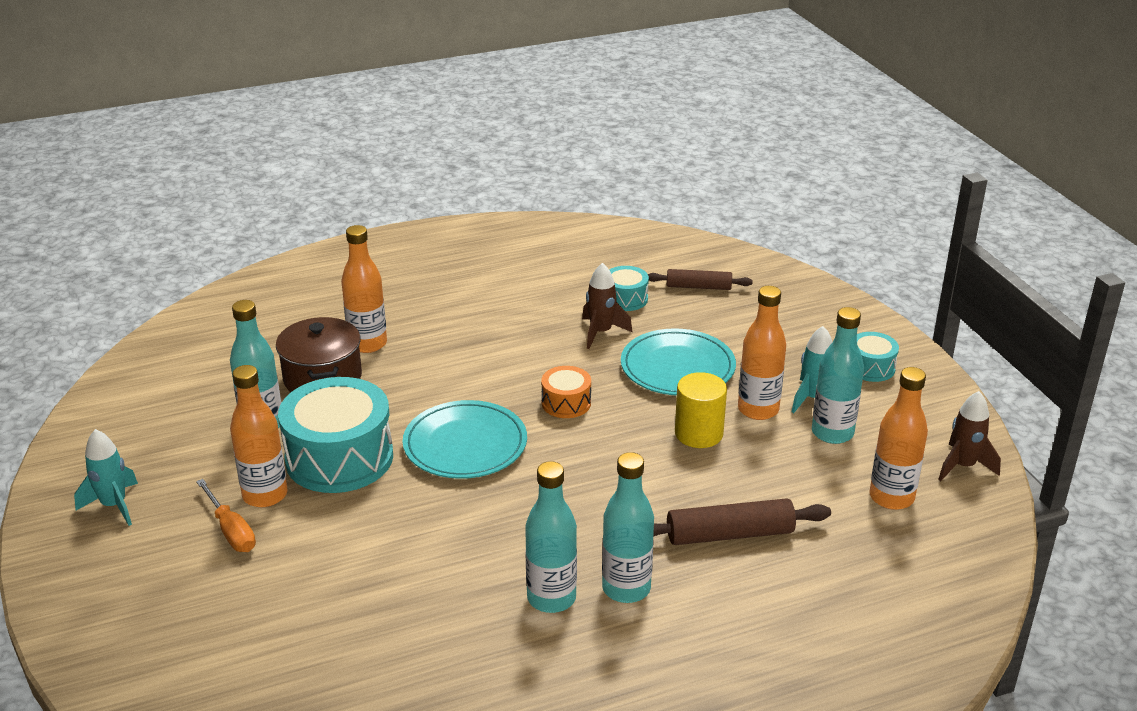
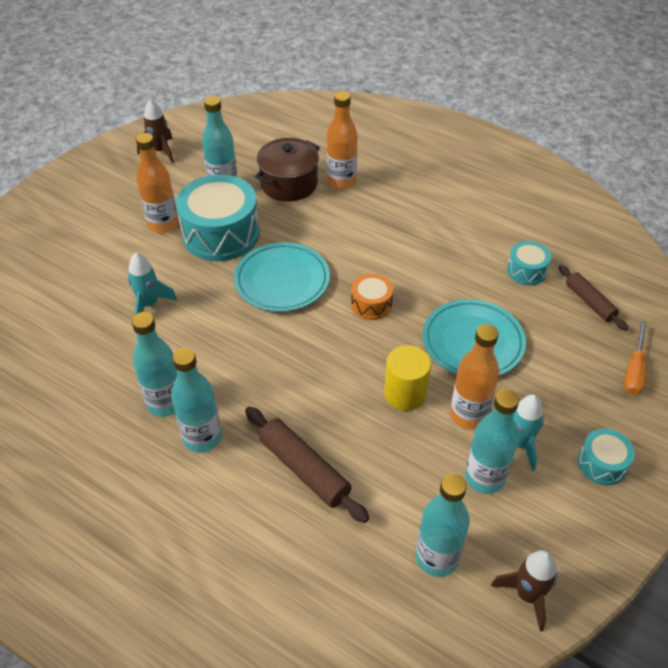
camera: 55 degrees right, 15 degrees up
turquoise rocket [74,429,138,526] -> turquoise rocket moved to [128,253,178,315]
orange screwdriver [196,479,256,552] -> orange screwdriver moved to [624,321,647,395]
brown rocket [582,263,632,349] -> brown rocket moved to [137,99,174,163]
orange bottle [869,367,928,510] -> turquoise bottle [416,474,470,577]

